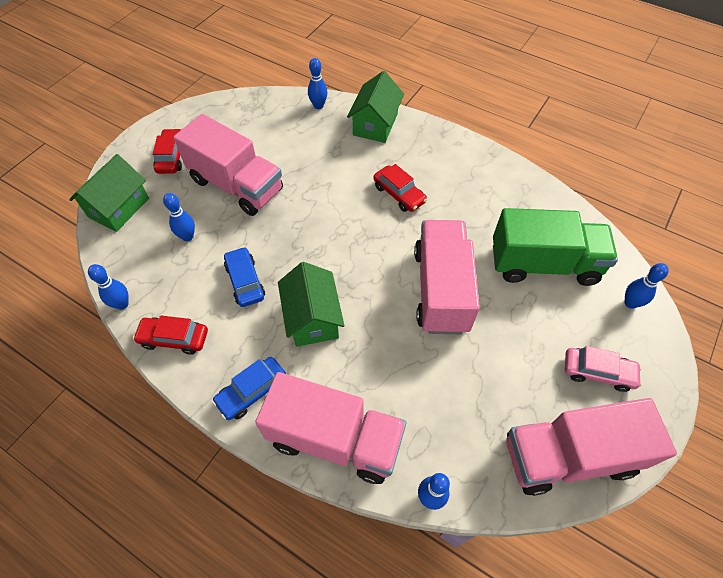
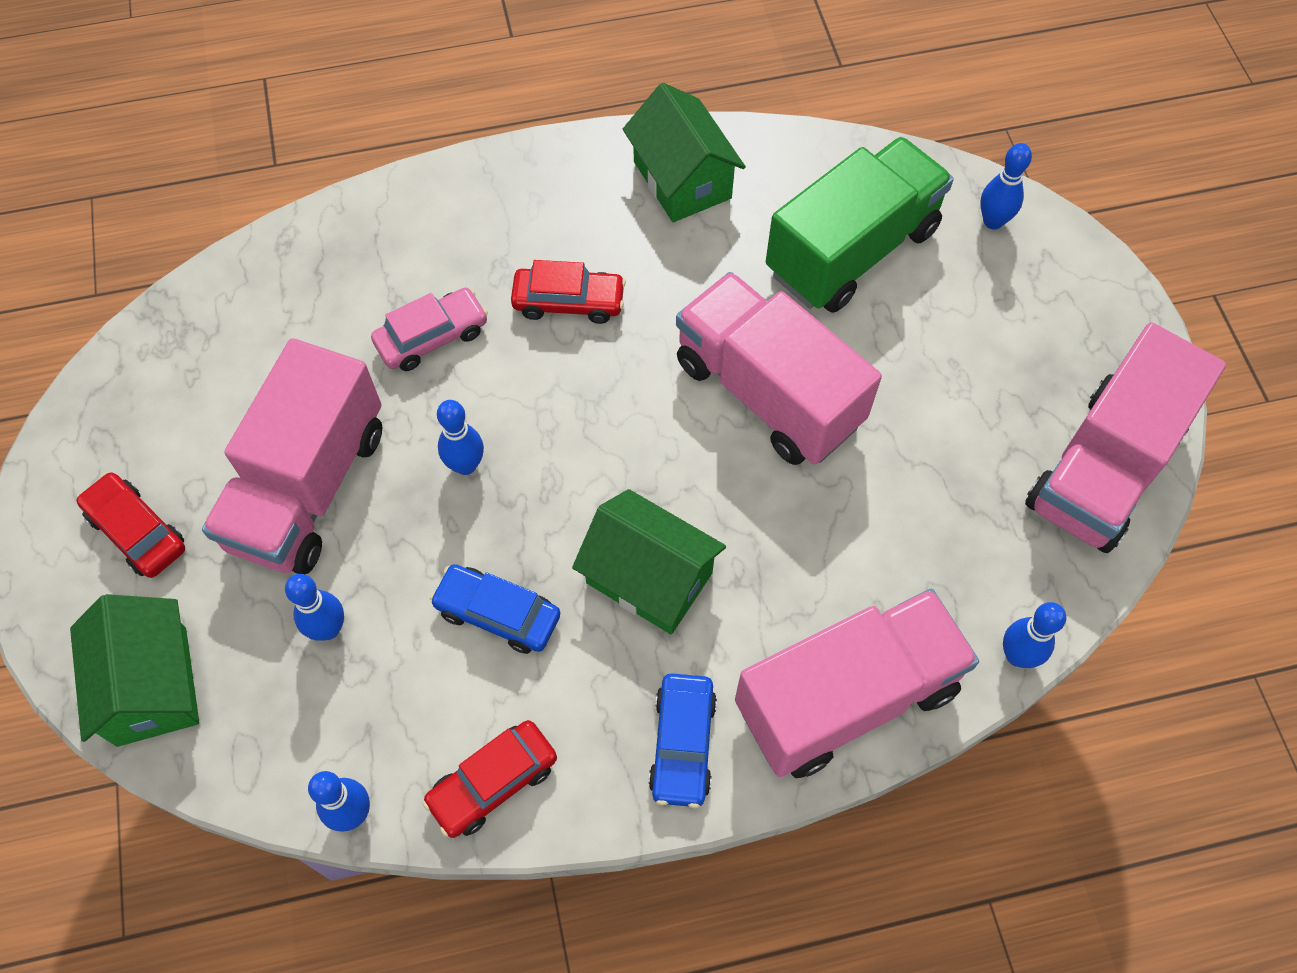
camera: 45 degrees left, 5 degrees up
pink truck [174,114,283,216] -> pink truck turned 120 degrees clockwise [202,338,382,574]
blue bowling pin [308,58,327,109] -> blue bowling pin moved to [437,400,484,475]
green house [347,71,404,143] -> green house moved to [623,83,746,222]
pink car [565,346,642,392] -> pink car moved to [371,288,488,371]

